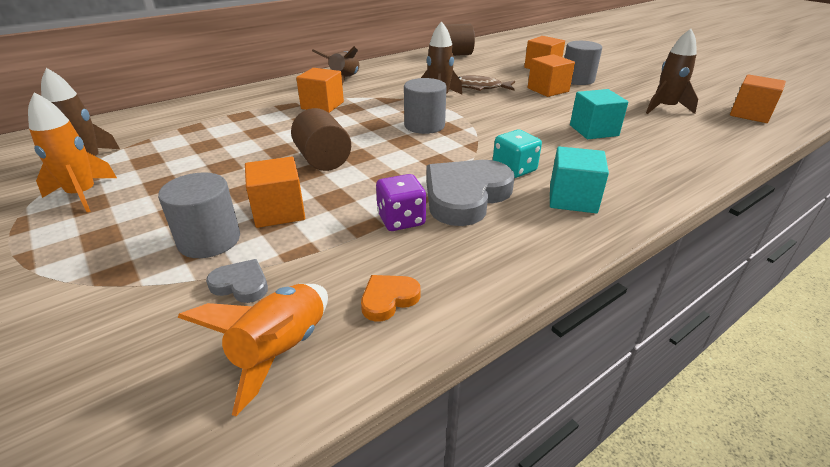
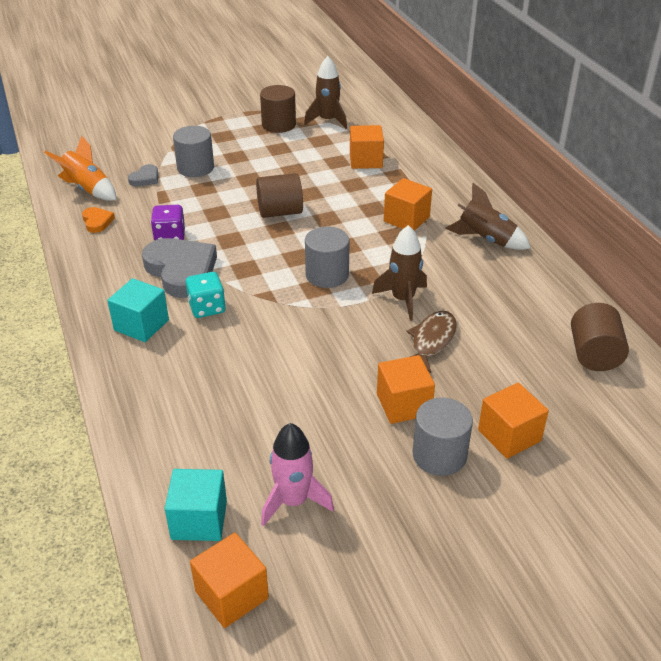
camera: 105 degrees right, 5 degrees up
orange rocket [28,92,117,212] -> brown cylinder [260,85,296,133]
orange cube [245,157,305,228] -> orange cube moved to [350,125,384,169]
turquoise cube [570,89,628,139] -> turquoise cube moved to [165,469,227,541]
brown rocket [646,29,698,114] -> pink rocket [261,423,334,526]

